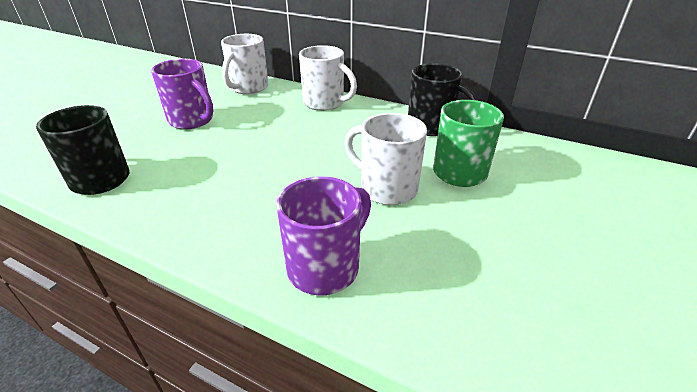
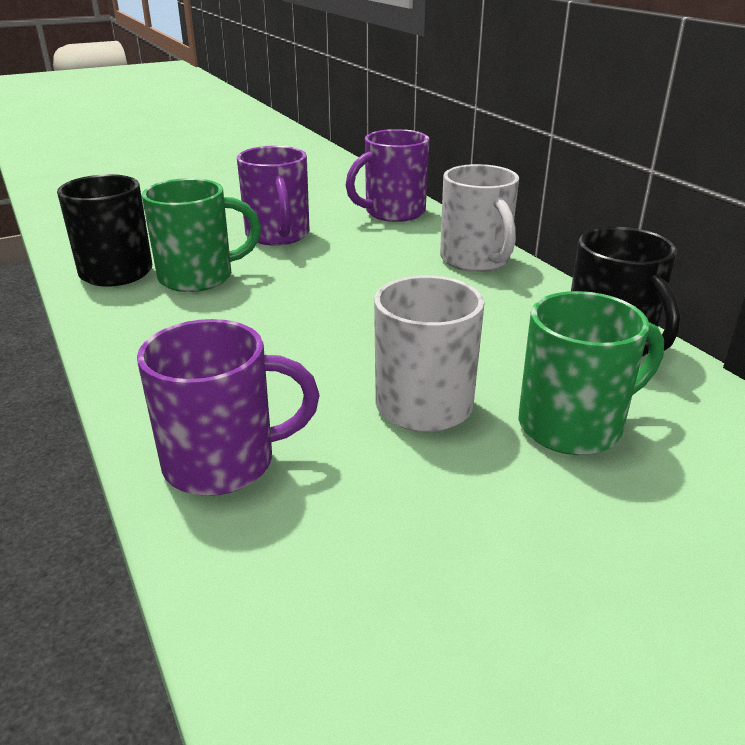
camera: 35 degrees right, 5 degrees down
white mug [221,34,268,94] -> purple mug [346,129,430,222]
none -> green mug [142,178,261,292]

